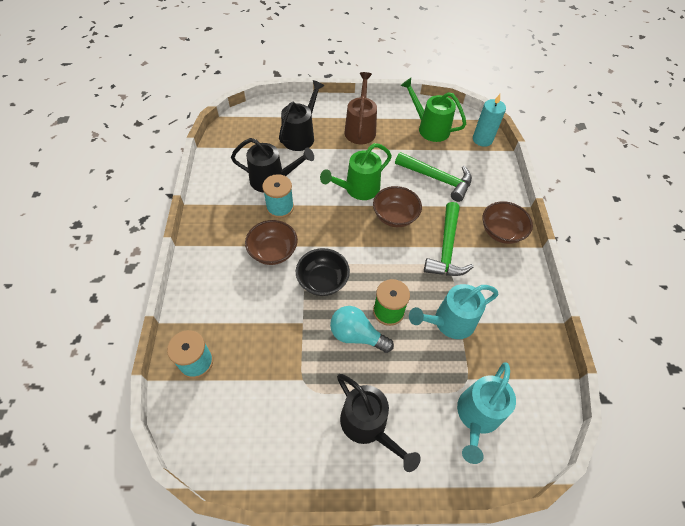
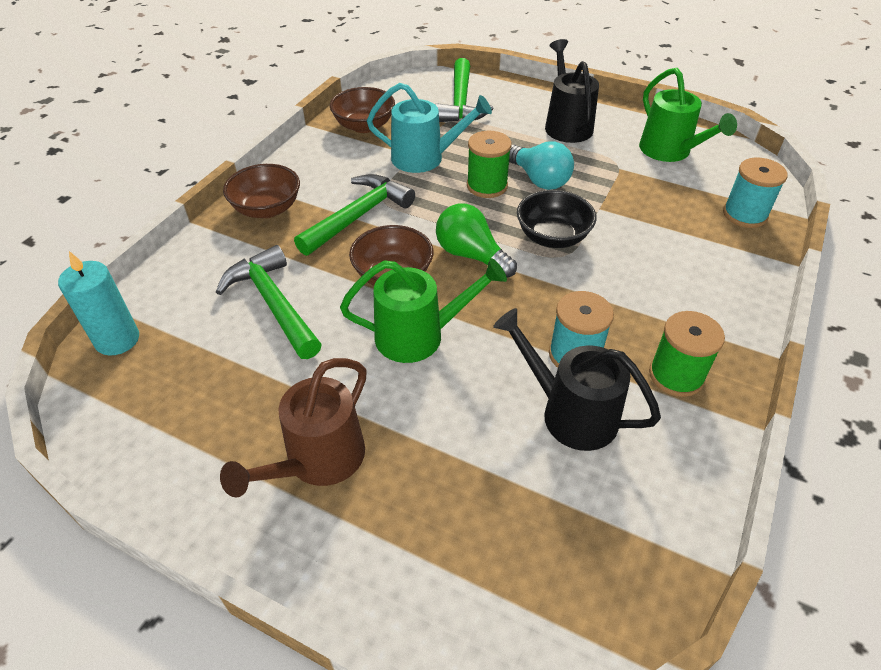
camera: 150 degrees left, 10 degrees down
brown bowl [245,220,298,265] -> brown bowl moved to [330,87,395,133]
black watering can [279,80,324,151] -> none
green watering can [401,78,466,142] -> green watering can moved to [639,68,737,162]
turquoise watering can [457,362,516,464] -> green hammer [435,58,494,122]
none -> green light bulb [436,204,517,278]
none -> green spool [649,311,725,397]

